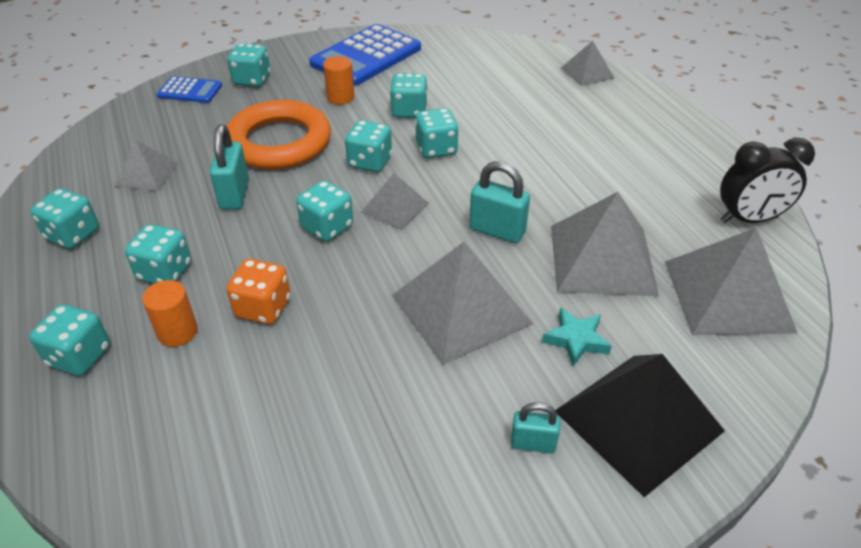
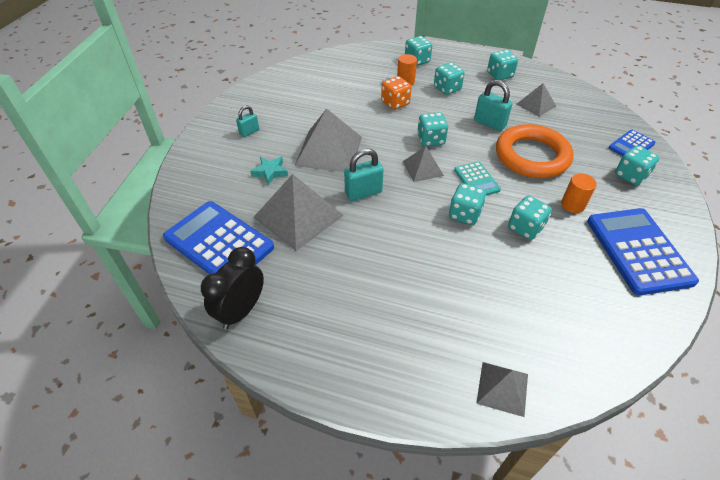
camera: 130 degrees right, 5 degrees up
turquoise dice [345,120,392,172] -> turquoise calculator [454,161,501,196]
black pyramid [555,354,725,497] -> none
grey pyramid [665,228,797,335] -> blue calculator [163,201,274,274]

